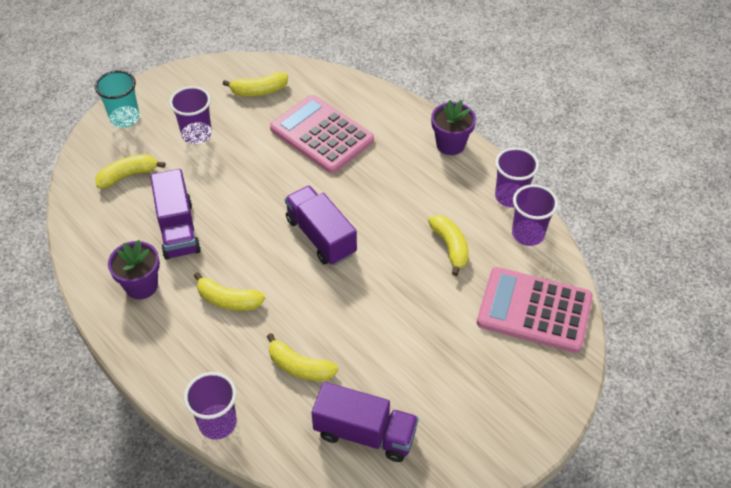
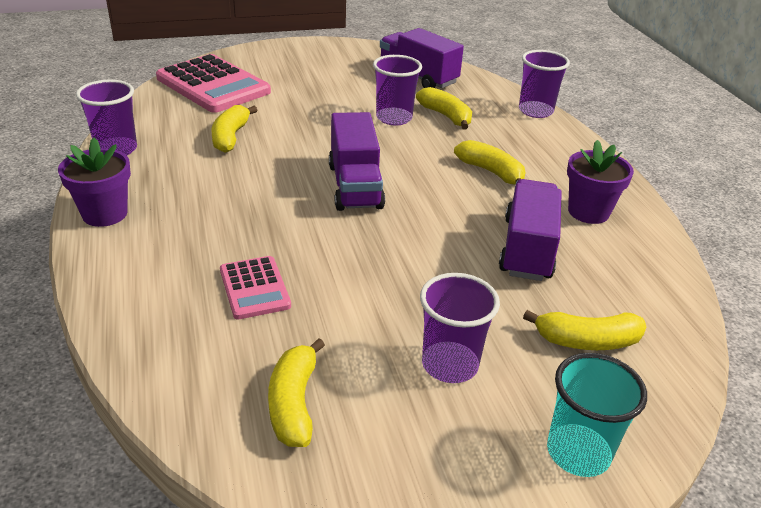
camera: 155 degrees left, 15 degrees down
yellow banana [223,72,288,96] -> yellow banana turned 105 degrees counterclockwise [268,338,325,447]
pink calculator [270,95,374,173] -> pink calculator [220,256,291,319], size x0.53
purple cup [512,184,558,246] -> purple cup moved to [373,55,422,125]

